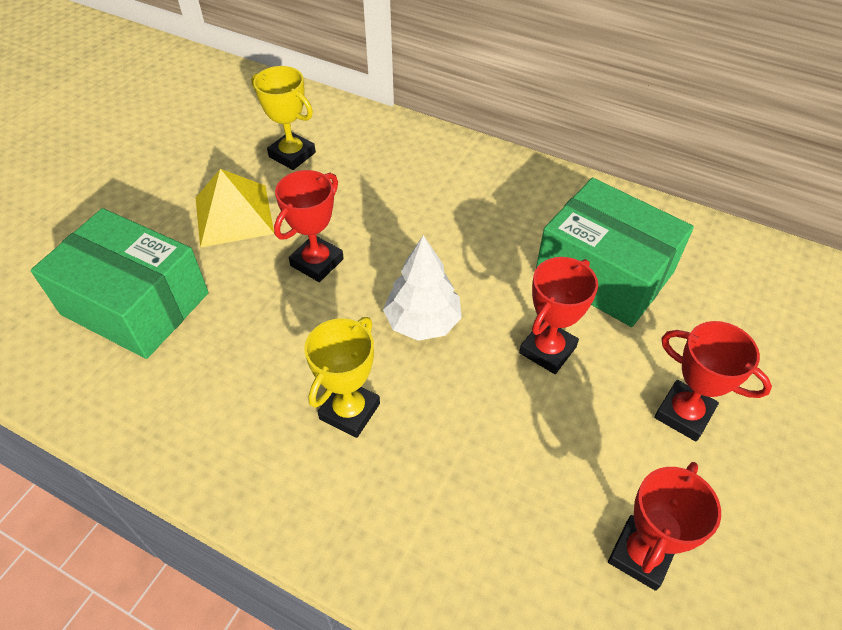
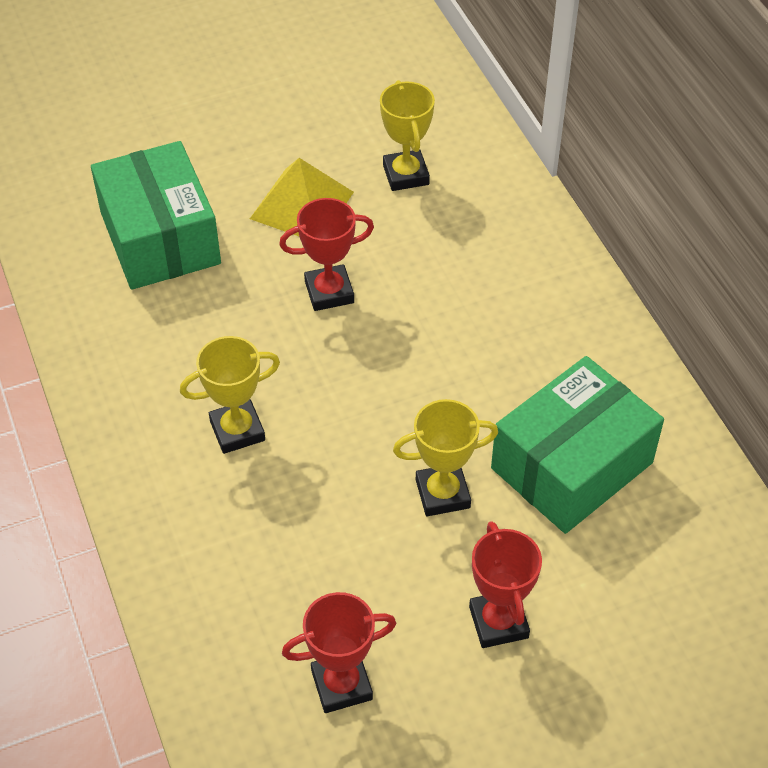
camera: 40 degrees right, 0 degrees up
white tree [383,235,462,341] -> none
red trophy [519,257,598,374] -> yellow trophy [393,399,498,516]
green box [536,178,694,327] -> green box turned 60 degrees clockwise [491,356,664,534]

